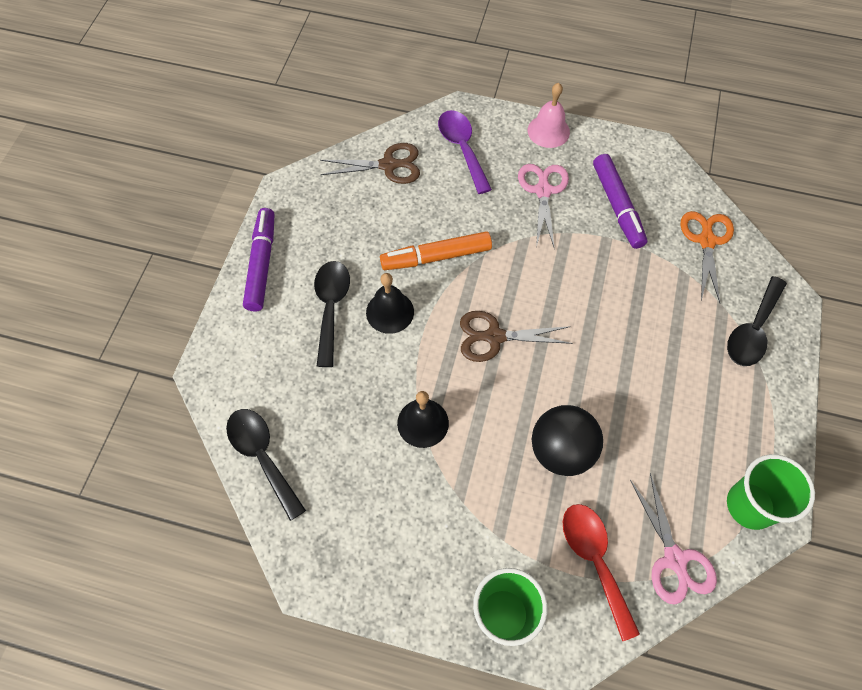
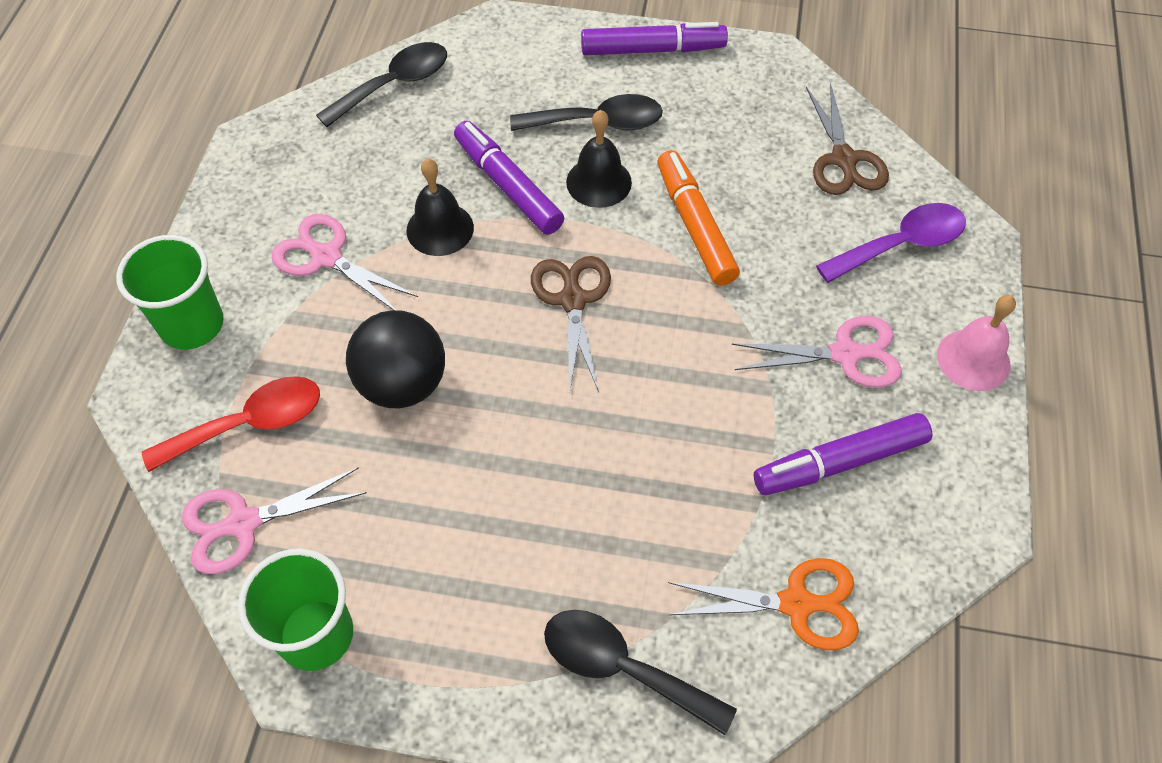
camera: 85 degrees right, 5 degrees down
none -> pink scissors [271,214,418,310]
none -> purple marker [454,121,564,235]

